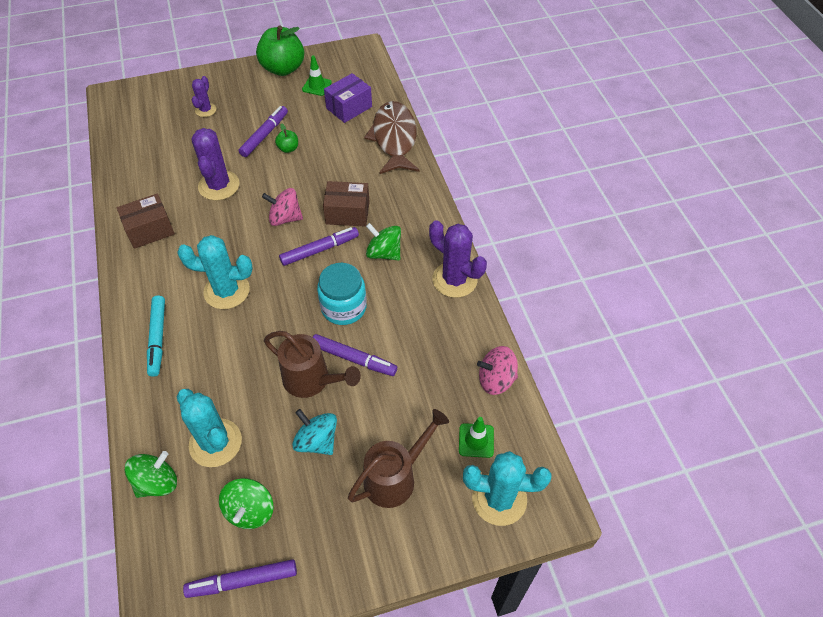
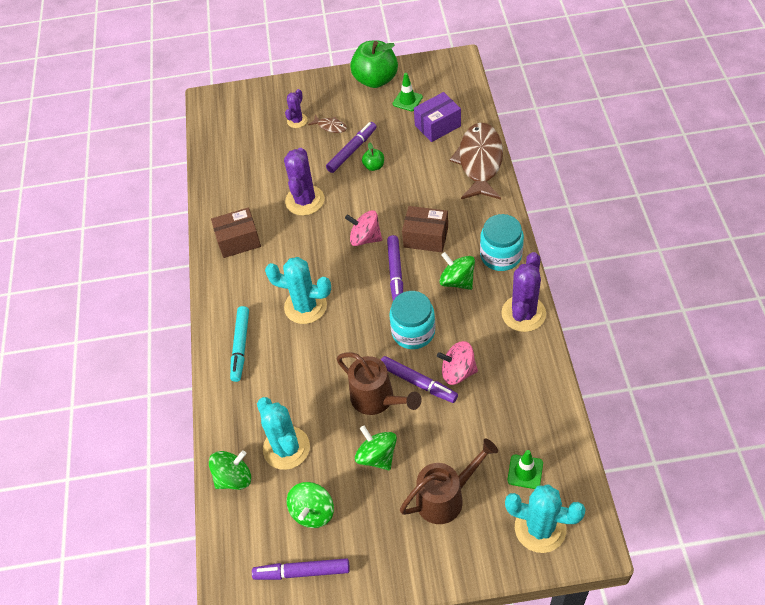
camera: 15 degrees right, 0 degrees up
purple marker [279,227,359,266] -> purple marker turned 105 degrees clockwise [387,235,403,301]
turquoise spinning top [292,409,337,455] -> green spinning top [355,426,397,470]
purple cactus [429,220,487,298] -> purple cactus turned 60 degrees clockwise [501,252,546,332]
pink spinning top [477,346,518,395] -> pink spinning top moved to [437,341,478,385]
none -> brown fish [308,115,347,133]
none -> turquoise jar [480,214,524,271]

